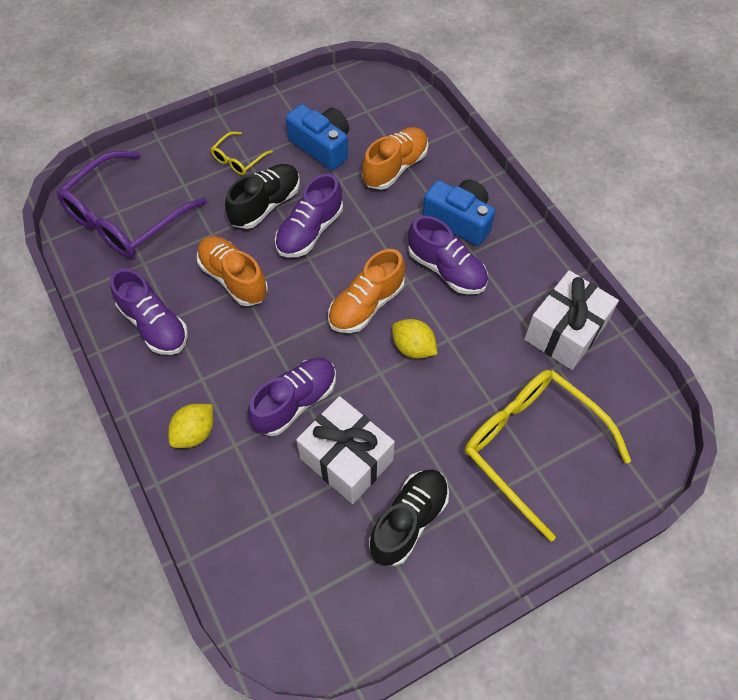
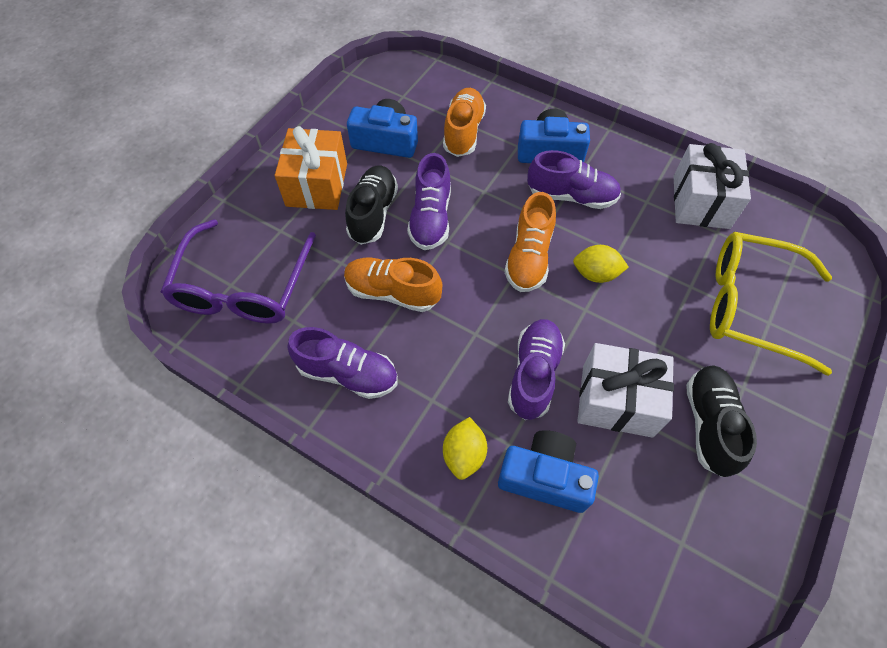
camera: 30 degrees left, 0 degrees up
yellow glasses [211,132,273,175] -> orange gift [275,126,347,210]
none -> blue camera [498,430,599,513]

